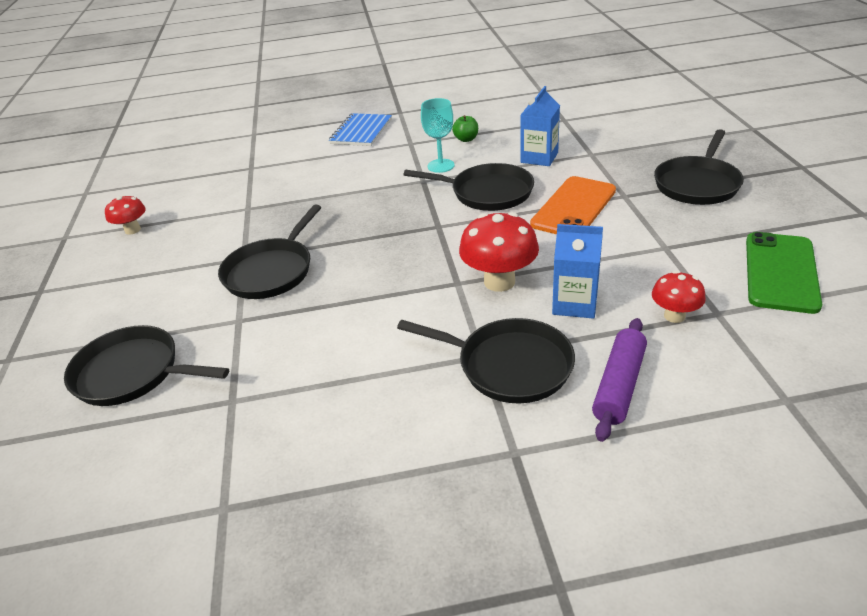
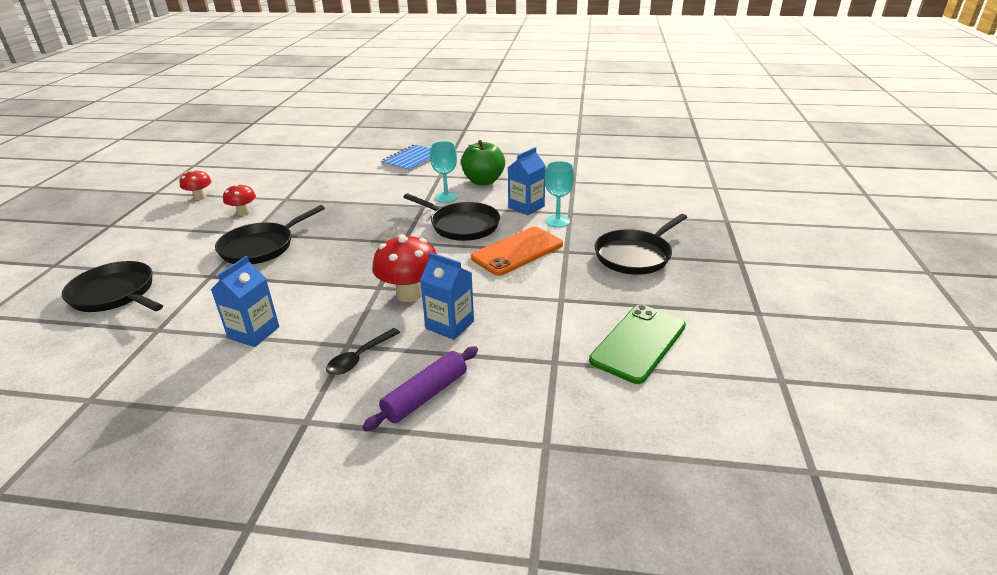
camera: 15 degrees right, 5 degrees down
black pan [397,318,575,403] -> black spoon [326,328,400,375]
green apple [452,115,478,142] -> green apple [461,140,505,185], size x1.97
red mushroom [652,271,706,323] -> red mushroom moved to [223,184,256,216]
none -> blue carton [211,256,279,347]
none -> turquoise goblet [545,161,574,227]

